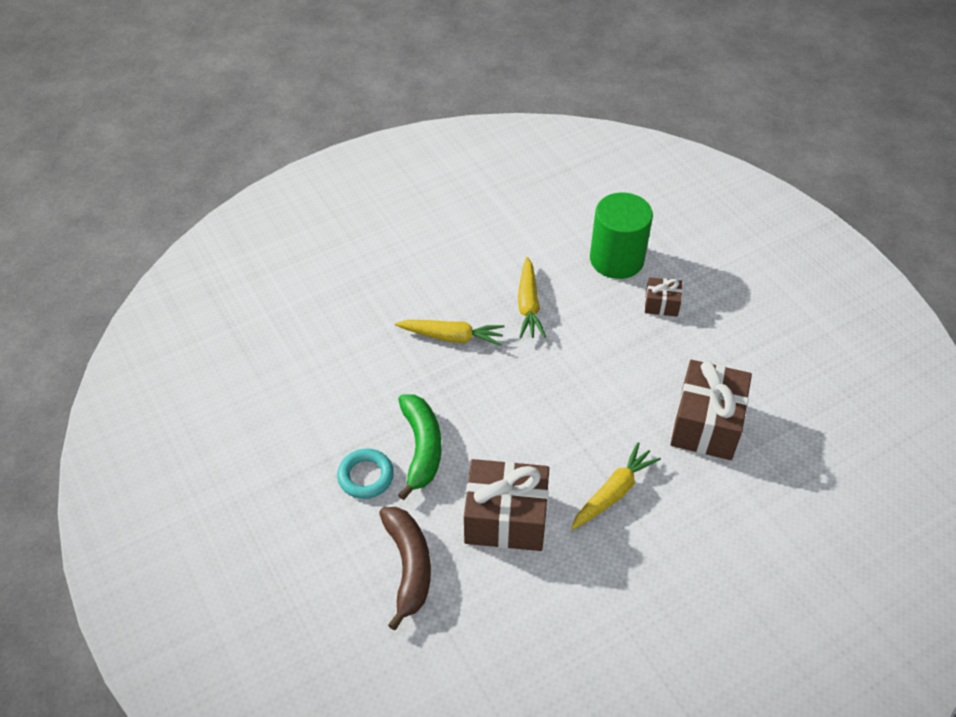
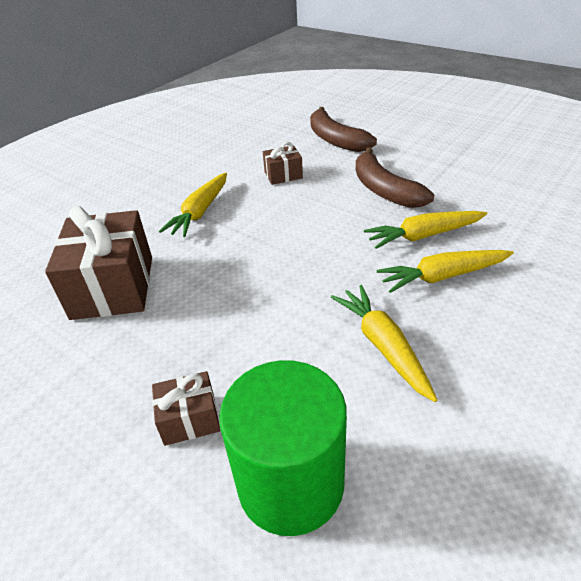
camera: 160 degrees right, 10 degrees down
turquoise ring [337,449,394,499] -> none
green banana [398,394,441,500] -> brown banana [356,147,435,208]
brown gift [464,459,549,551] -> brown gift [263,142,303,185], size x0.50
none -> yellow carrot [364,211,487,249]

